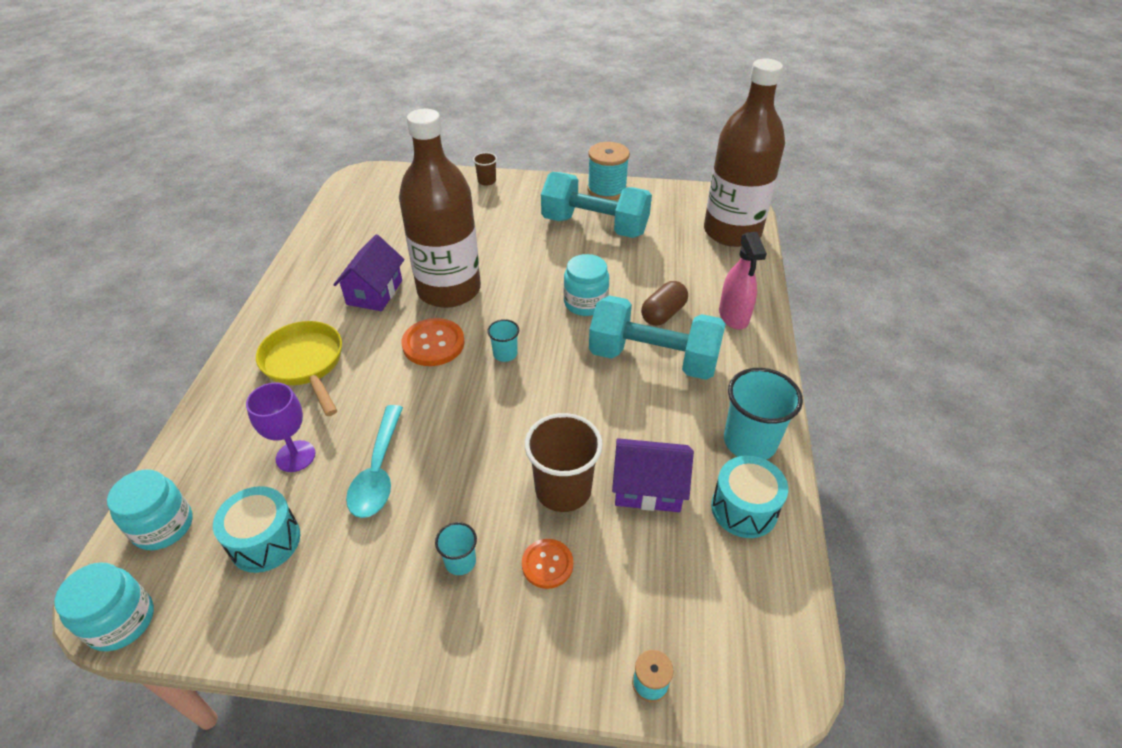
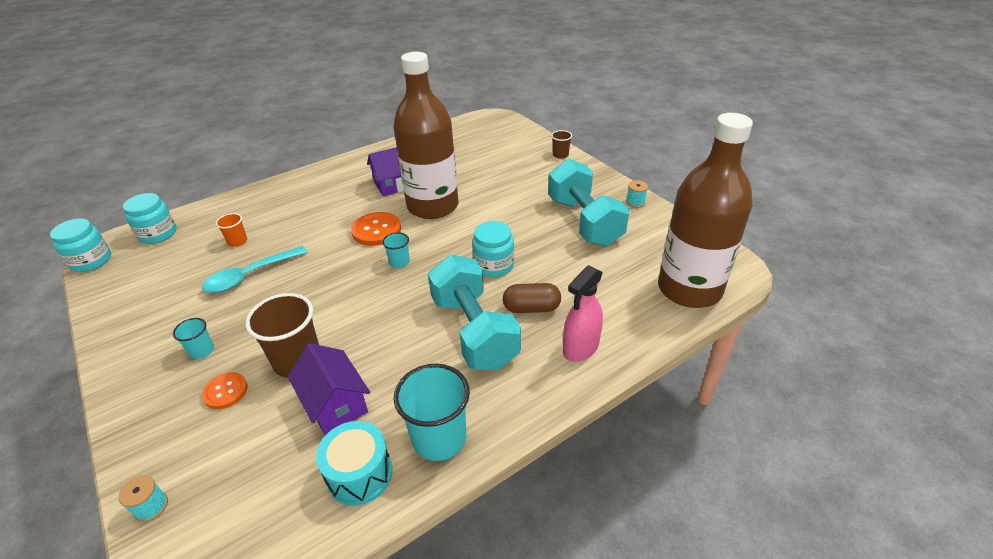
camera: 50 degrees right, 5 degrees down
turquoise drum [213,486,300,573] -> none
purple goblet [246,382,315,472] -> orange cup [216,213,247,247]
yellow pan [256,321,342,416] -> none
turquoise spool [587,142,630,200] -> turquoise spool [626,180,648,208], size x0.50

